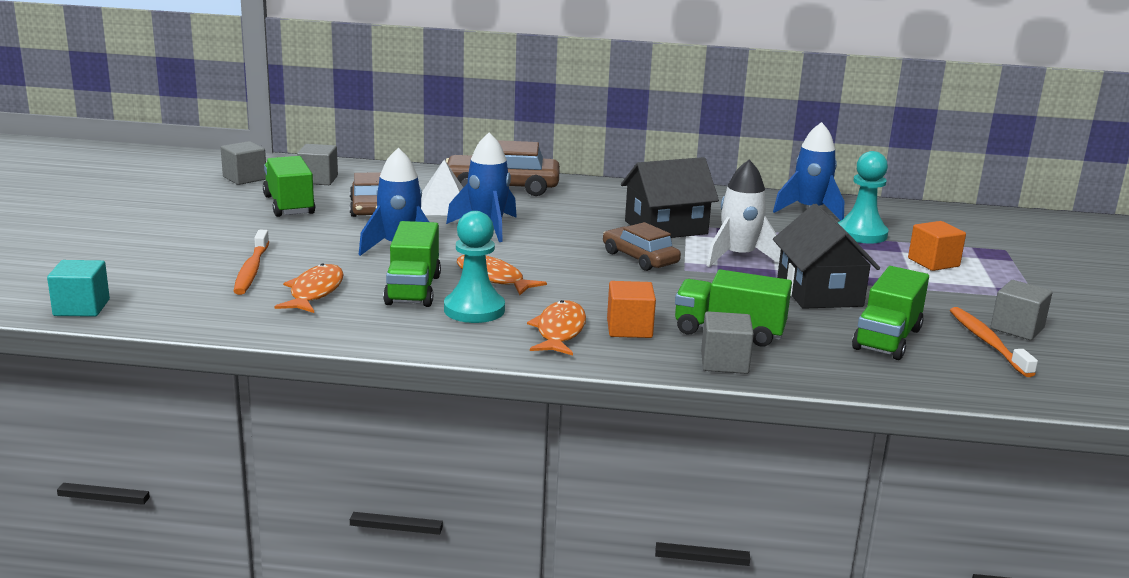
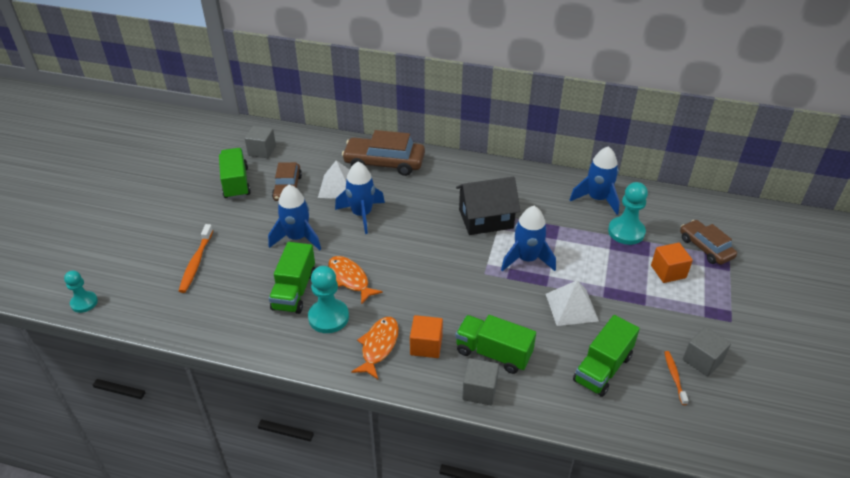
camera: 10 degrees right, 20 degrees up
turquoise cube [47,260,110,317] -> turquoise pawn [64,270,98,313]
grey cube [221,141,266,185] -> none
orange fish [274,264,344,313] -> none
brown car [603,222,681,271] -> brown car moved to [680,220,737,265]
white rocket [707,159,781,267] -> blue rocket [501,206,556,271]
black house [773,204,880,309] -> white pyramid [546,280,599,326]
orange toothbrush [950,307,1038,377] -> orange toothbrush [664,351,689,405], size x0.63

